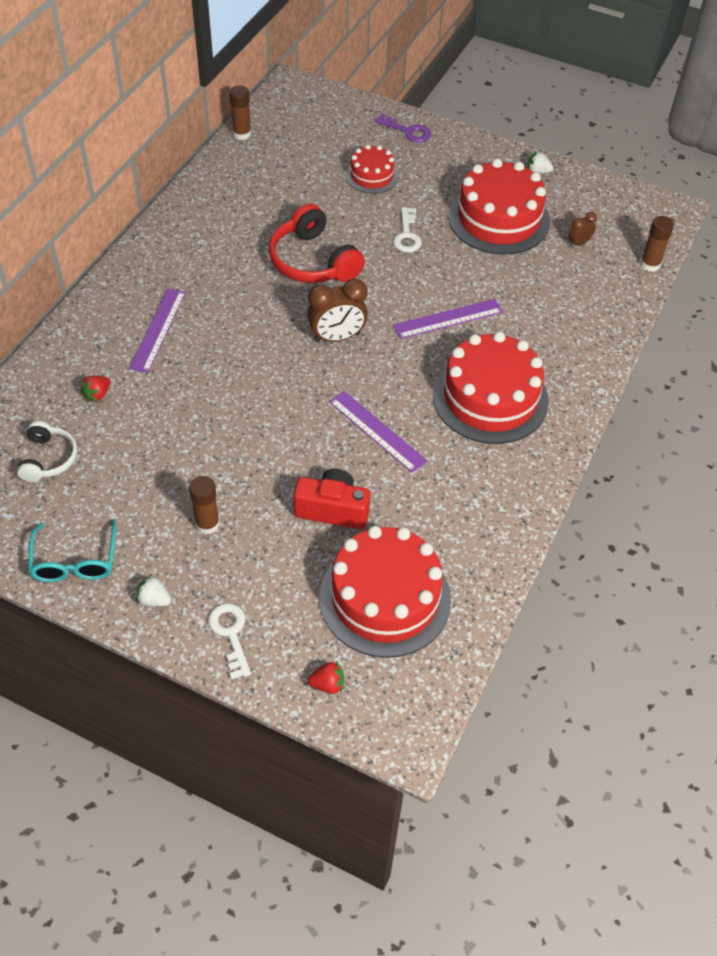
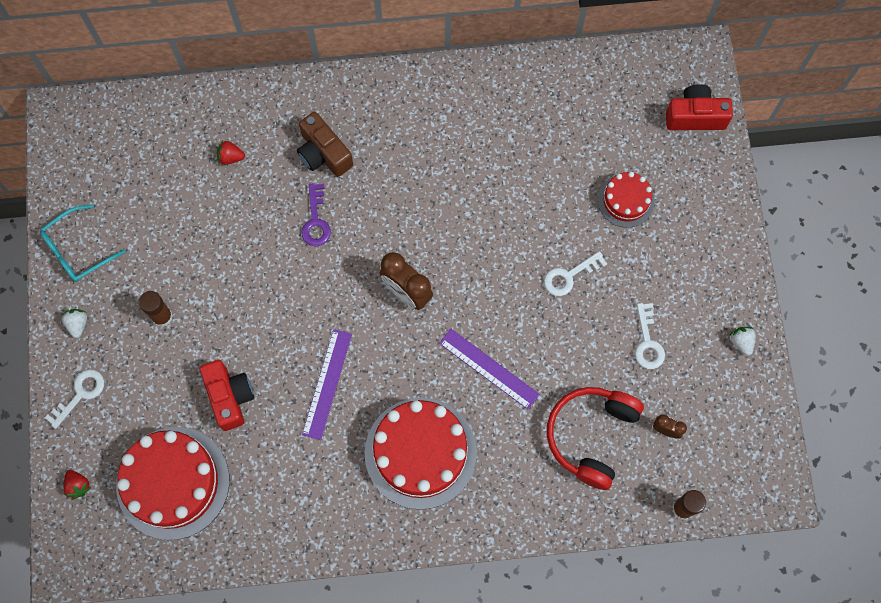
camera: 60 degrees right, 20 degrees up
white headphones [17,421,77,482] -> none
purple ruler [129,288,186,373] -> brown camera [297,112,353,177]
brown glue stick [229,85,251,140] -> none
red headphones [269,204,365,283] -> red headphones moved to [547,387,644,490]
purple key [375,114,431,142] -> purple key moved to [301,183,331,246]
red cake [448,159,550,255] -> white key [635,303,665,369]
none -> red camera [666,84,733,130]

